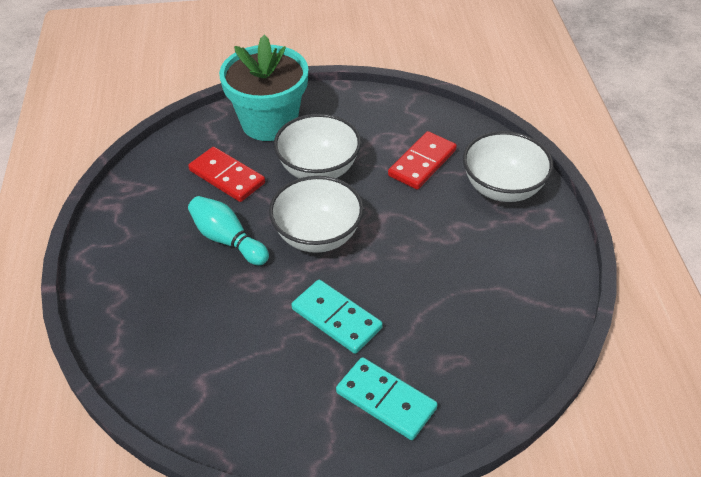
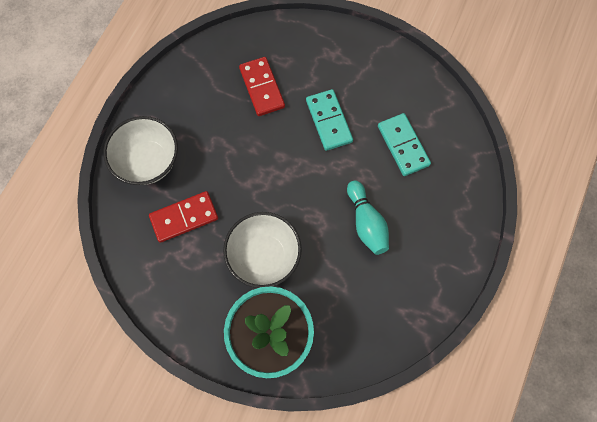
camera: 150 degrees left, 25 degrees up
red domino [188,147,265,202] -> red domino moved to [239,57,285,116]
white bowl [269,176,364,253] -> none
turquoise domino [336,357,438,440] -> turquoise domino moved to [378,113,431,176]

